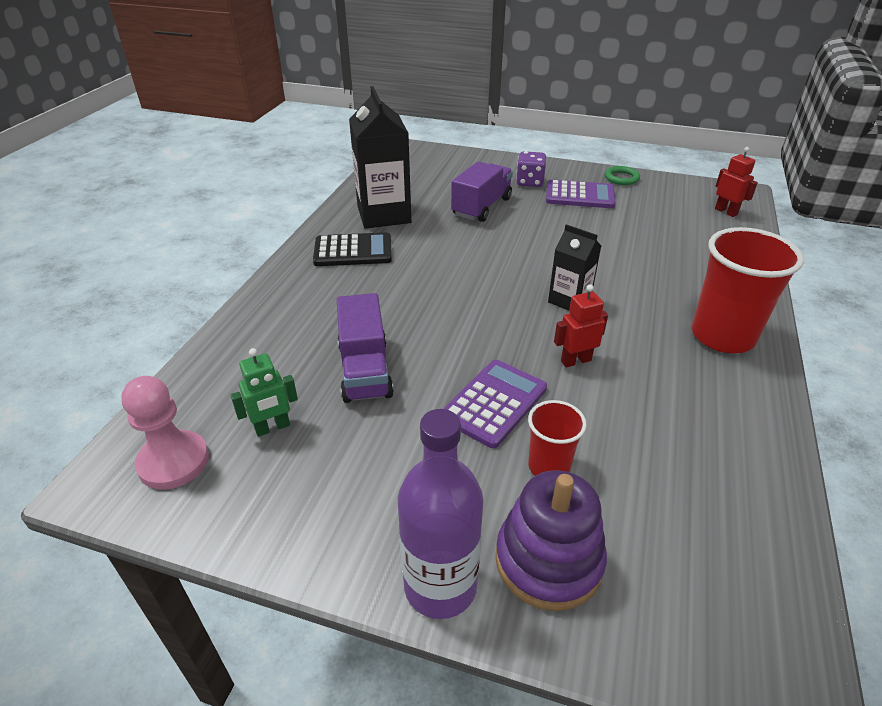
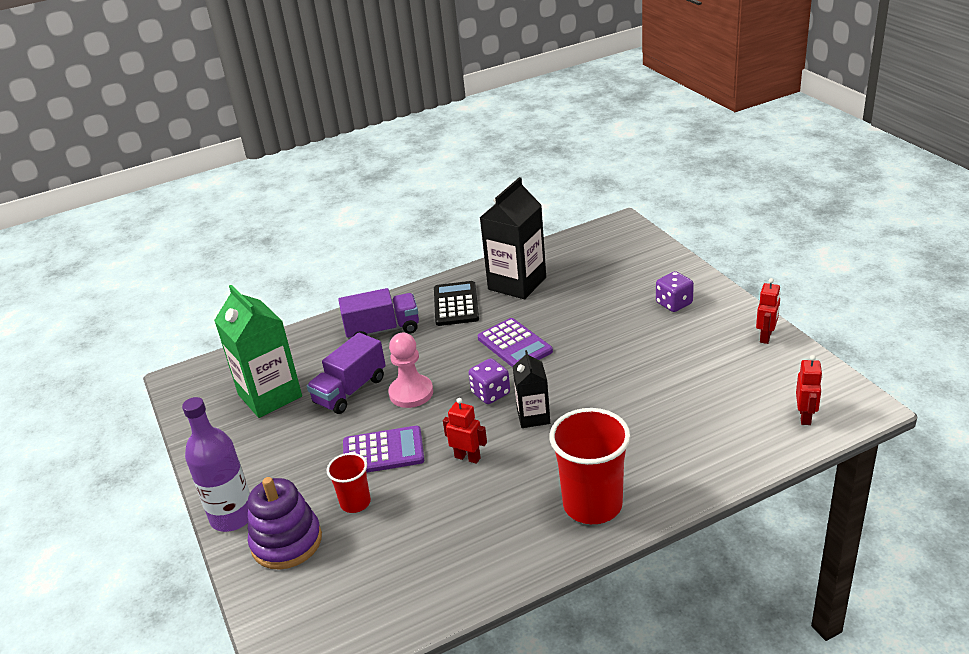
camera: 50 degrees right, 5 degrees down
pink pawn [121,376,209,490] -> pink pawn moved to [388,333,433,408]
green robot [230,348,298,437] -> green carton [214,285,302,418]
black calculator [313,232,392,266] -> black calculator turned 135 degrees counterclockwise [434,281,479,326]
purple truck [451,161,513,222] -> purple truck moved to [338,288,419,339]
purple calculator [546,180,615,208] -> purple calculator moved to [478,318,553,367]
green ring [605,166,640,185] -> red robot [756,278,781,344]
none -> purple dice [469,358,510,404]

